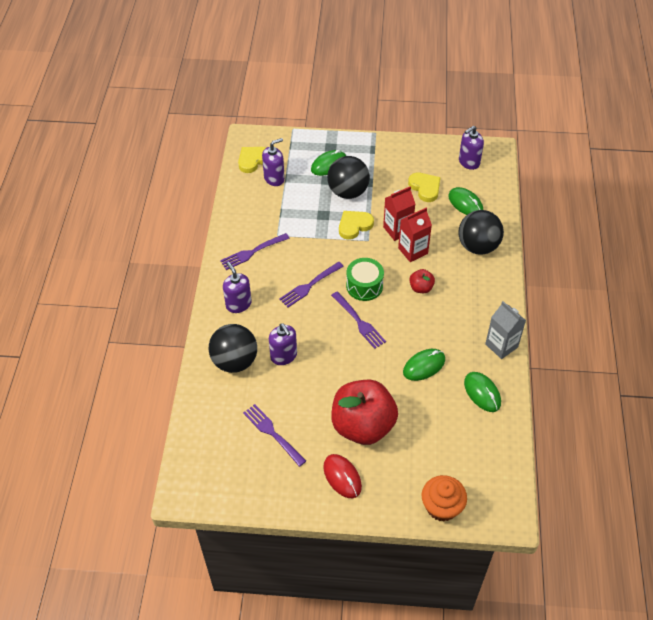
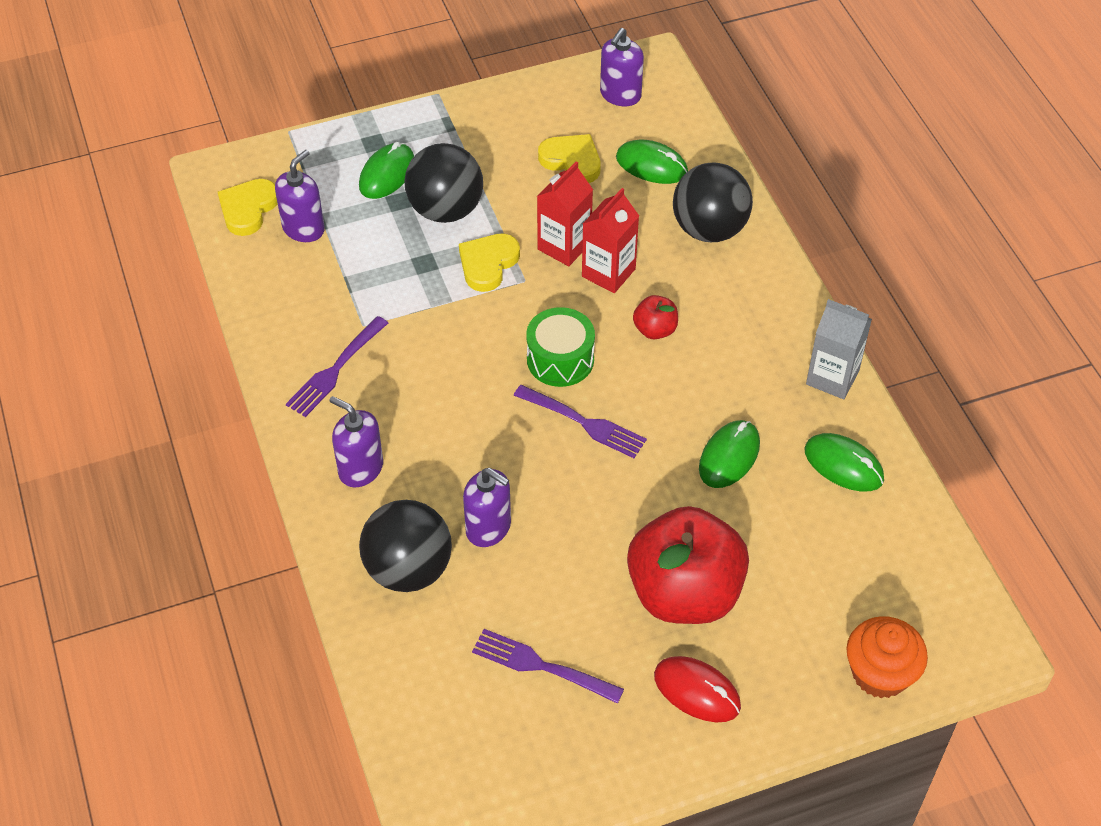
camera: 25 degrees left, 0 degrees up
purple fork [279,262,344,308] -> none

